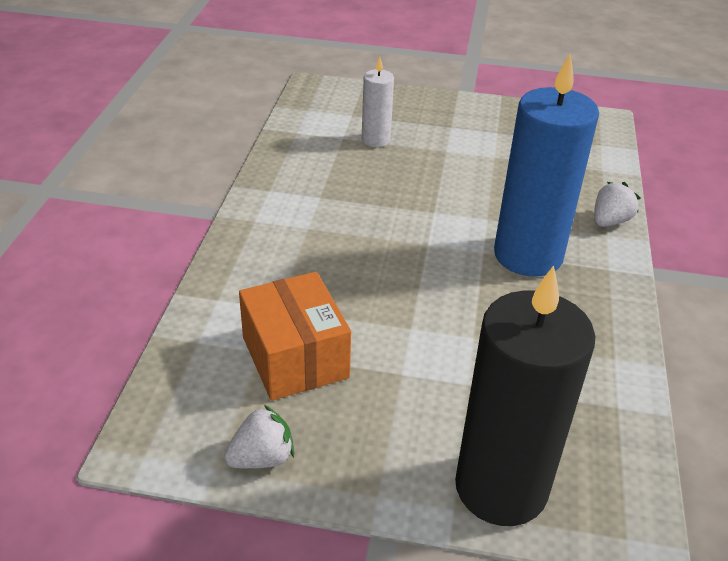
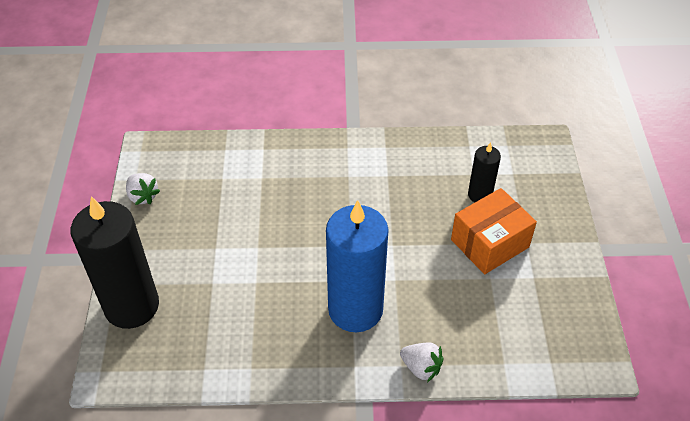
camera: 80 degrees right, 10 degrees up
orange box [239,272,351,401] -> orange box moved to [451,188,537,274]
white candle [362,57,394,147] -> black candle [468,142,501,202]

